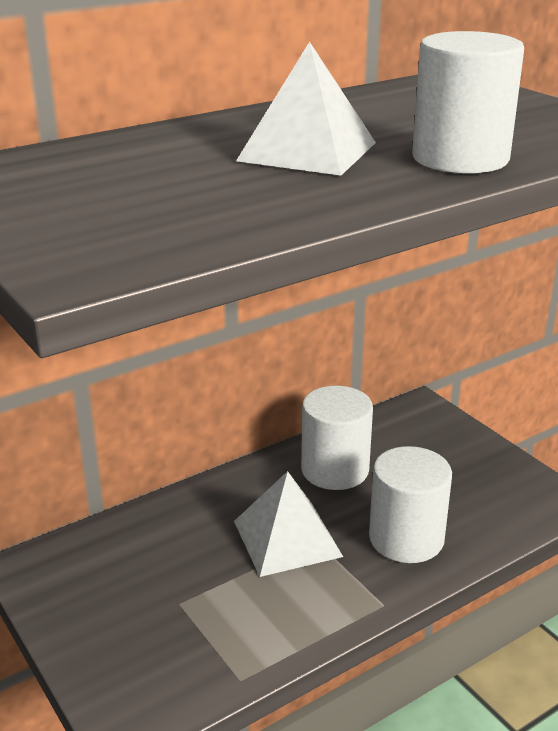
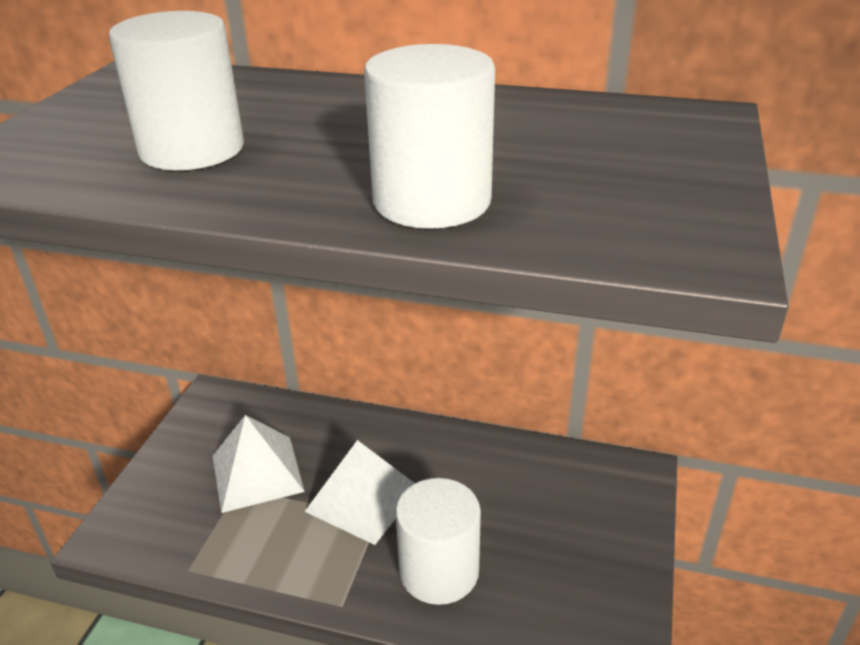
camera: 50 degrees right, 5 degrees up
white pyramid [236,42,376,176] -> white pyramid moved to [213,415,305,513]
white cylinder [301,386,373,490] -> white cylinder moved to [109,11,244,170]

